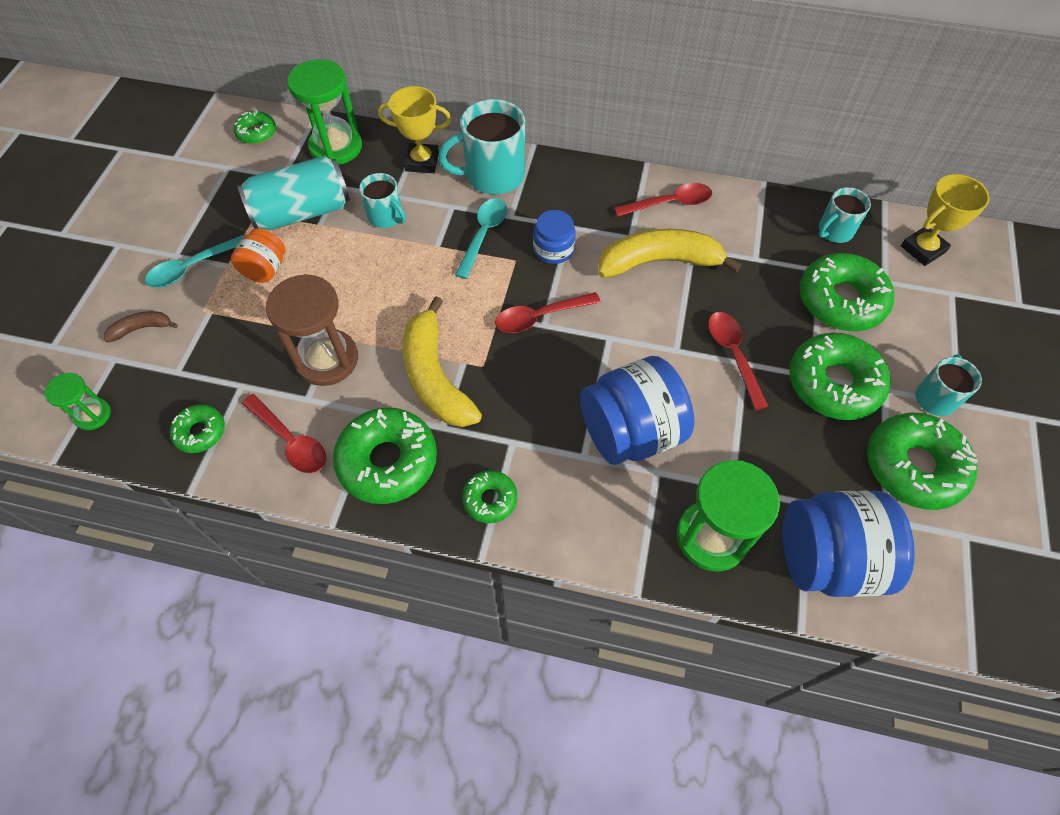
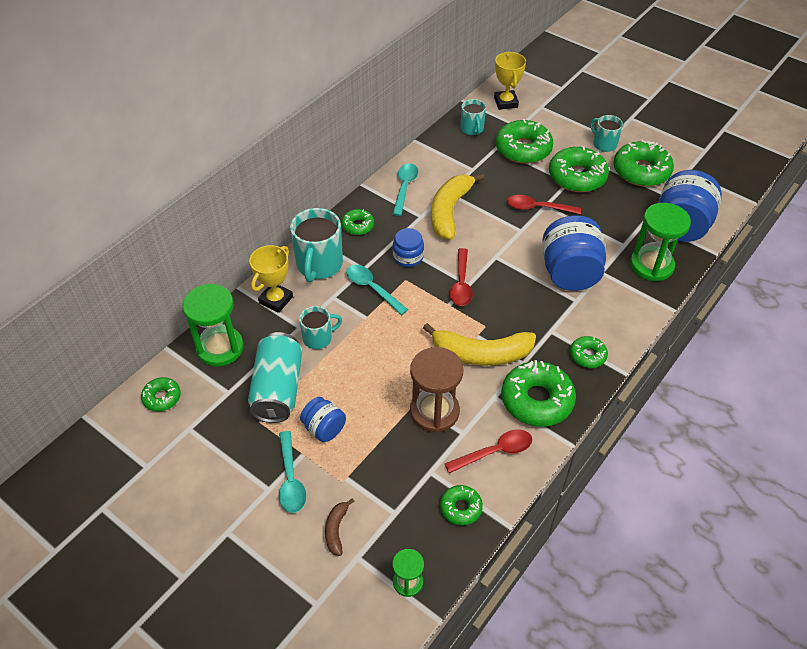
camera: 65 degrees left, 10 degrees down
orange jar [231,228,286,283] -> blue jar [300,397,346,442]
red spoon [614,183,712,217] -> turquoise spoon [393,163,418,216]
none -> green donut [341,209,374,235]

